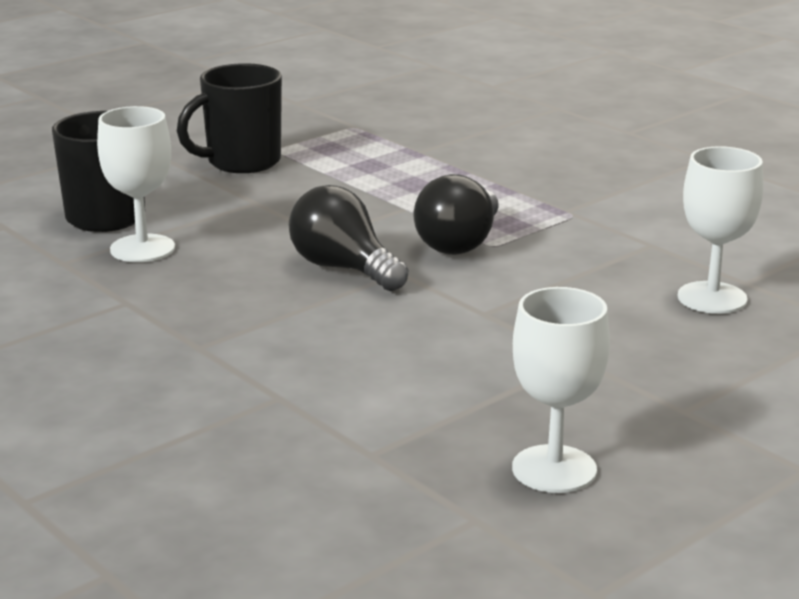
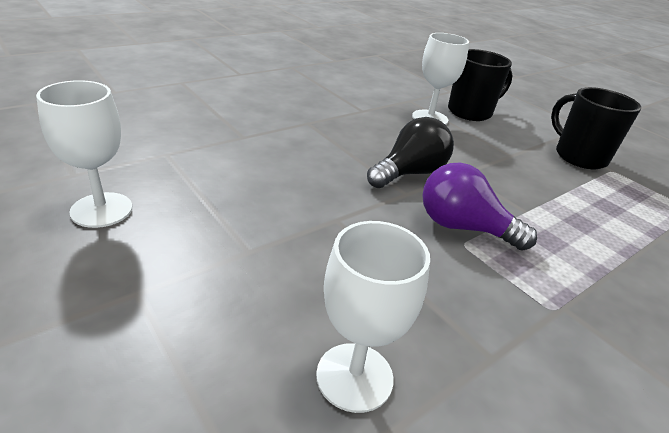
camera: 90 degrees right, 10 degrees up
black light bulb [414,174,499,255] -> purple light bulb [422,163,537,251]

